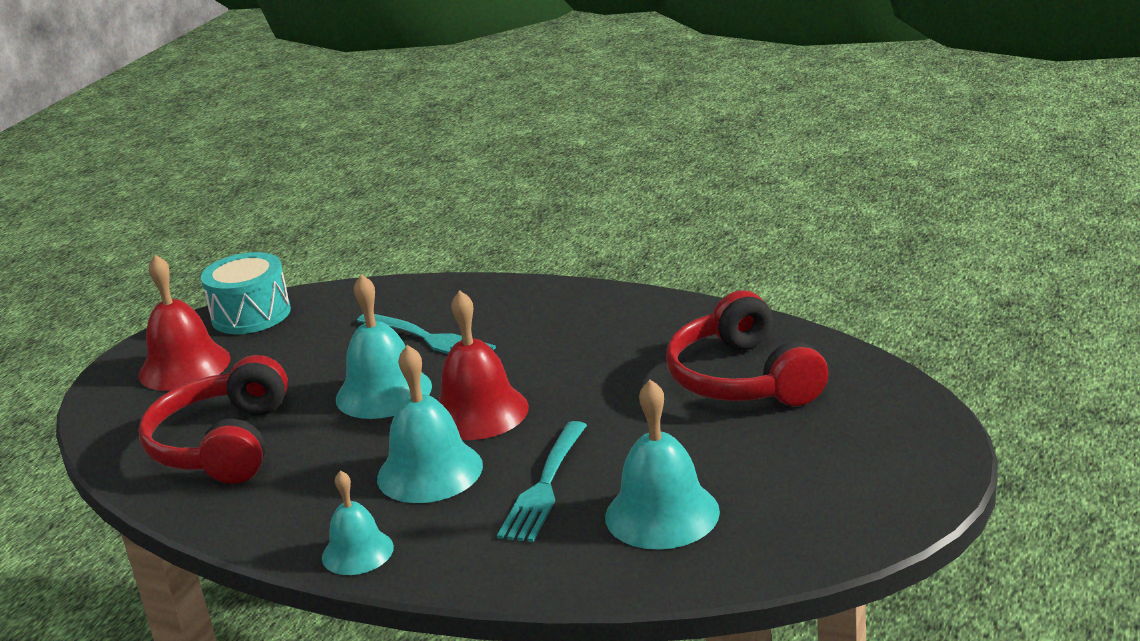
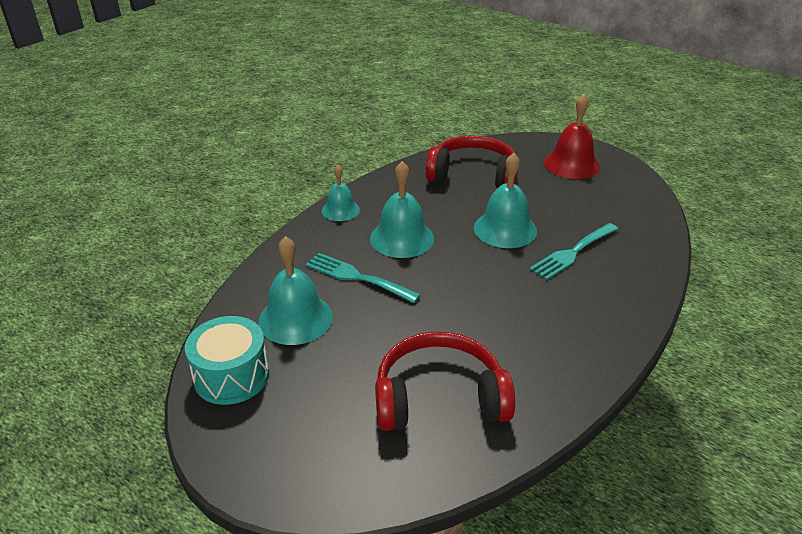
camera: 100 degrees right, 10 degrees up
turquoise drum [201,252,291,334] -> turquoise drum moved to [185,316,269,405]
red bell [438,290,529,440] -> none

